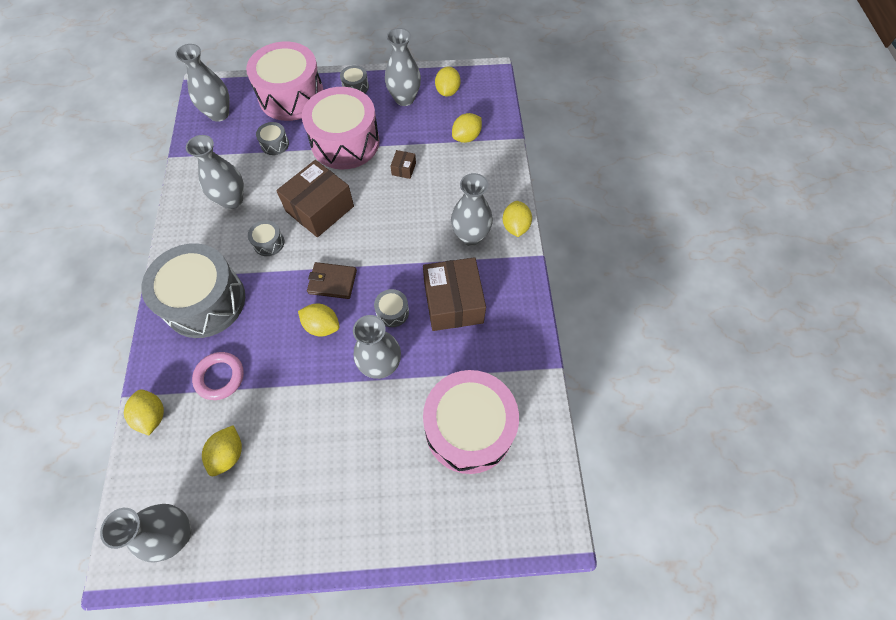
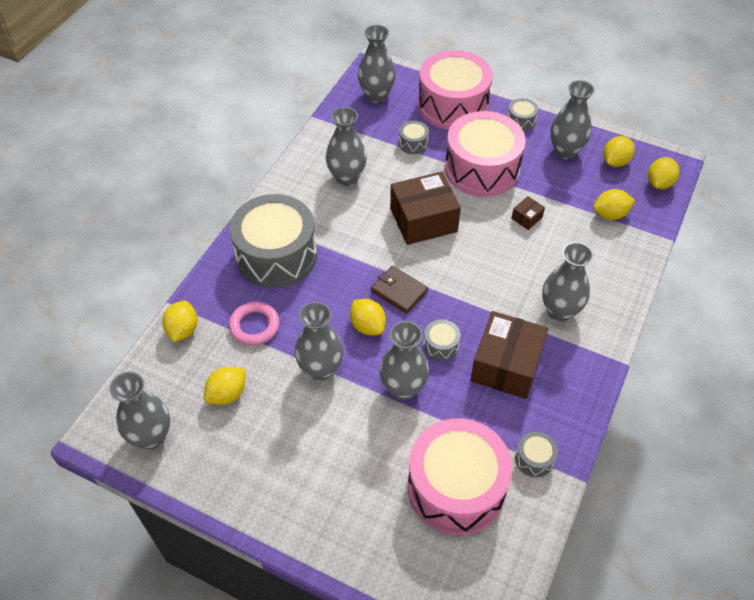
camera: 30 degrees right, 10 degrees down
grey drum [248,220,284,256] -> grey drum moved to [515,432,558,477]
yellow lemon [503,201,532,237] -> yellow lemon moved to [648,157,680,189]
none -> grey vase [294,302,344,381]

